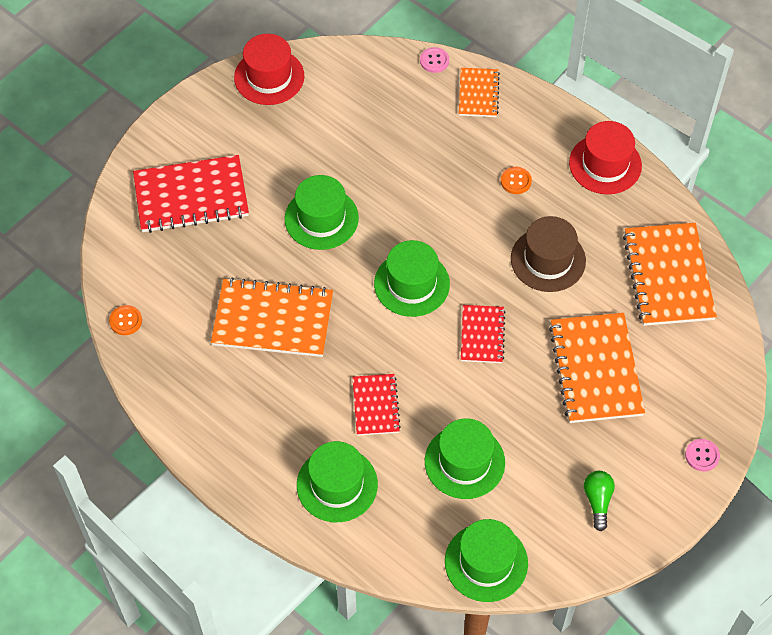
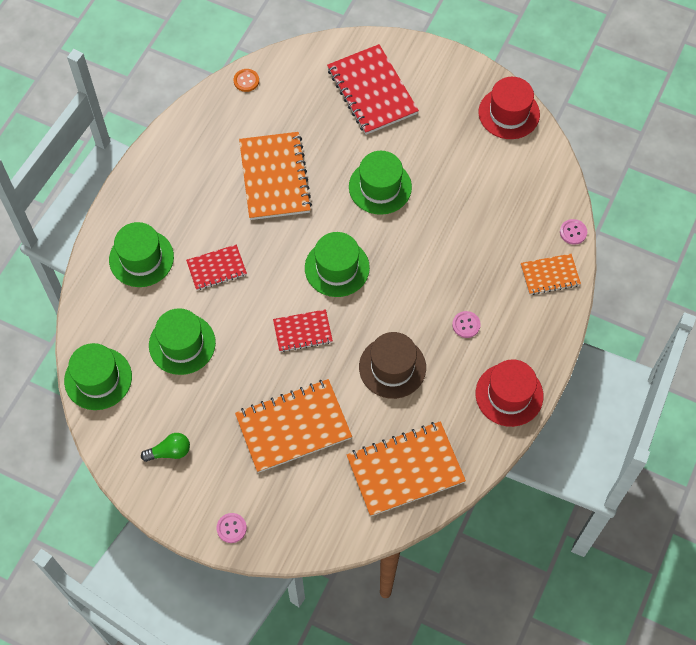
camera: 75 degrees right, 5 degrees up
orange button [501,167,532,194] -> pink button [452,311,481,338]

